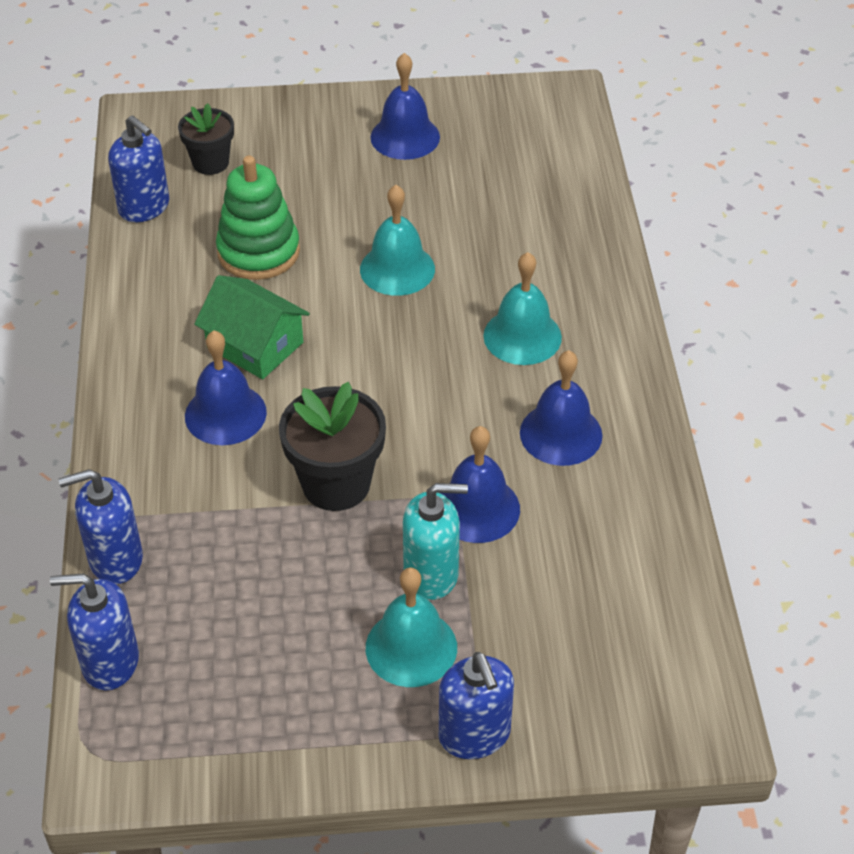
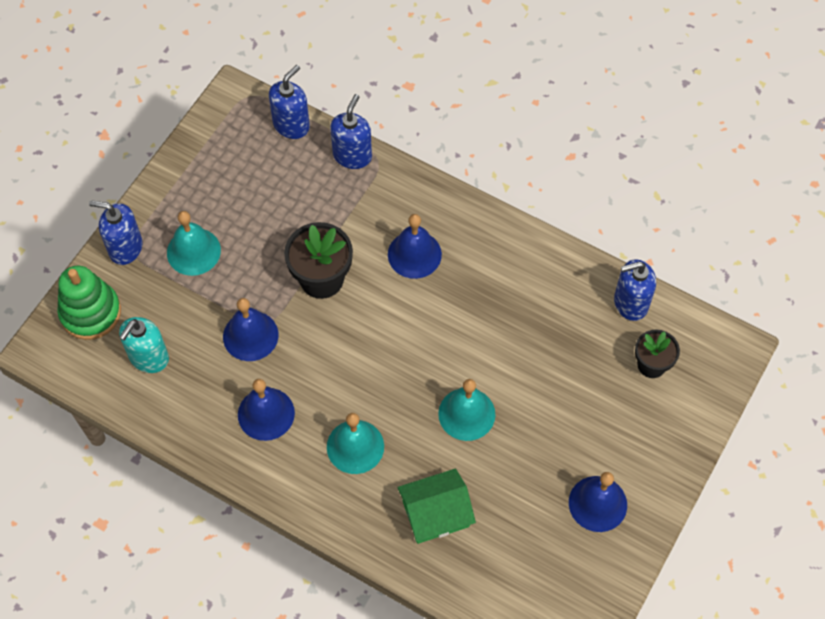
camera: 125 degrees right, 15 degrees up
green house [194,275,310,379] -> green house moved to [397,469,476,544]
green stacking toy [216,156,300,280] -> green stacking toy moved to [57,266,121,340]
turquoise soap dispenser [403,483,468,600] -> turquoise soap dispenser moved to [119,317,169,373]

